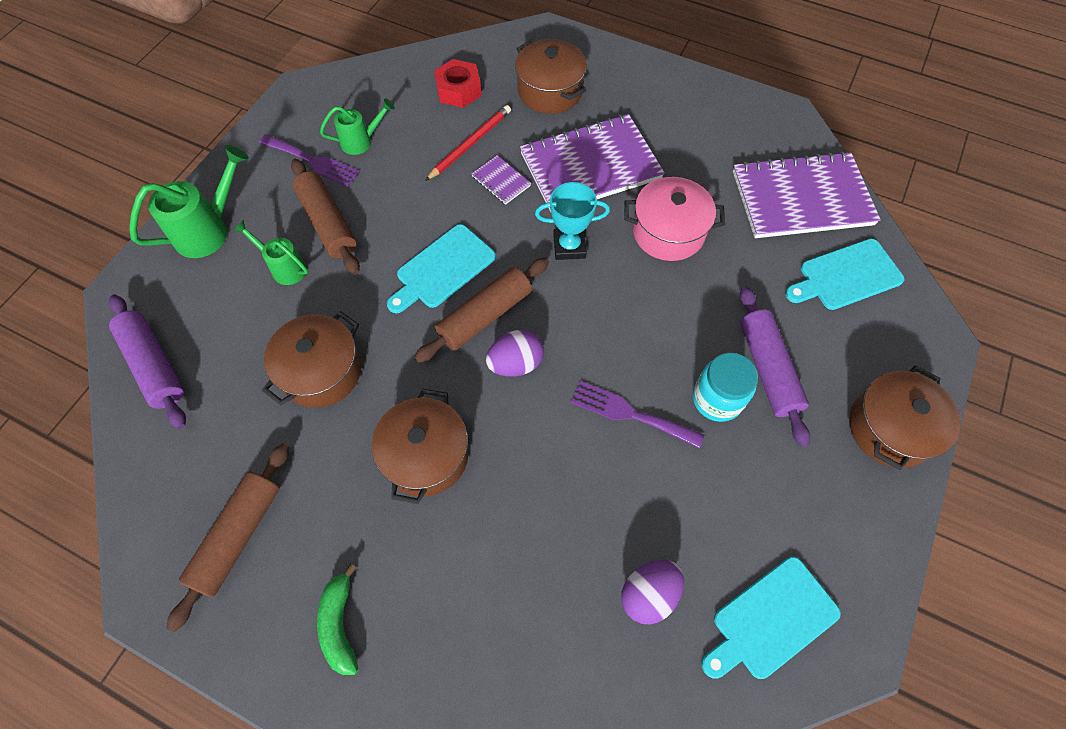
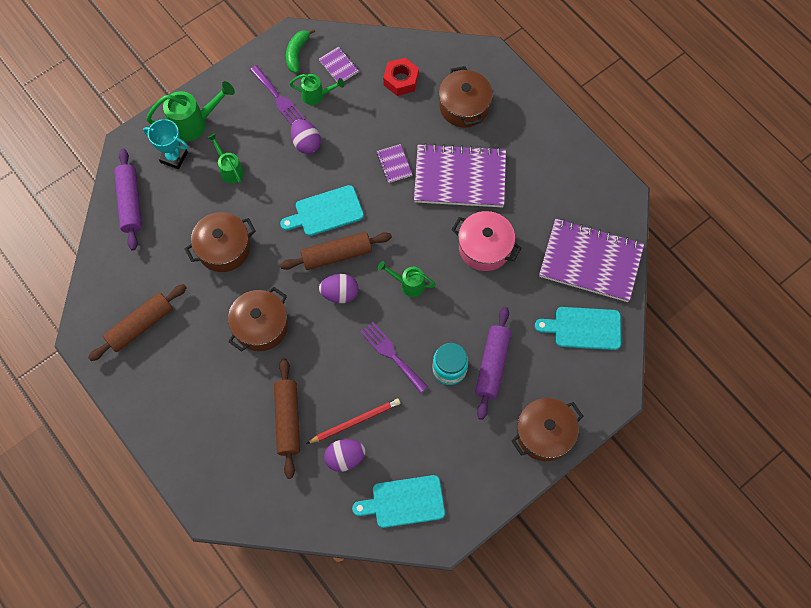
camera: 25 degrees right, 5 degrees up
brown rolling pin [291,159,360,275] -> brown rolling pin moved to [274,359,300,479]
green banana [317,563,358,675] -> green banana moved to [286,28,315,73]
red pencil [425,105,511,181] -> red pencil moved to [306,399,401,444]
turquoise trophy [535,182,610,260] -> turquoise trophy moved to [143,119,188,169]
none -> purple egg [291,119,321,154]
none -> purple notebook [319,47,359,82]
none -> green watering can [378,261,436,297]

